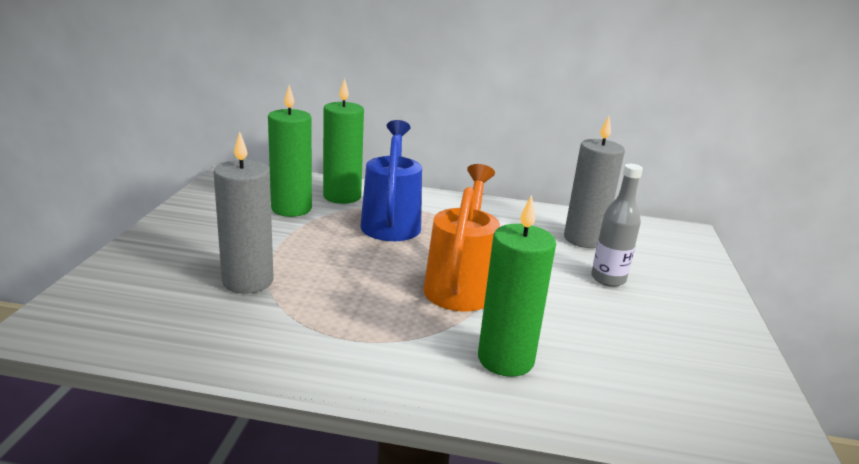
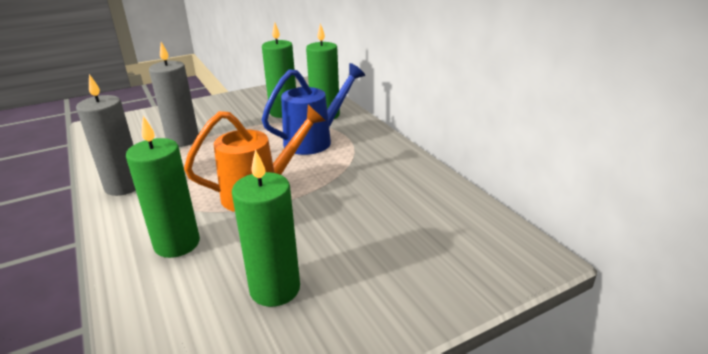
camera: 55 degrees right, 5 degrees up
grey candle [564,116,625,248] -> grey candle moved to [76,74,136,196]
grey bottle [591,164,643,287] -> none
none -> green candle [232,149,300,307]

